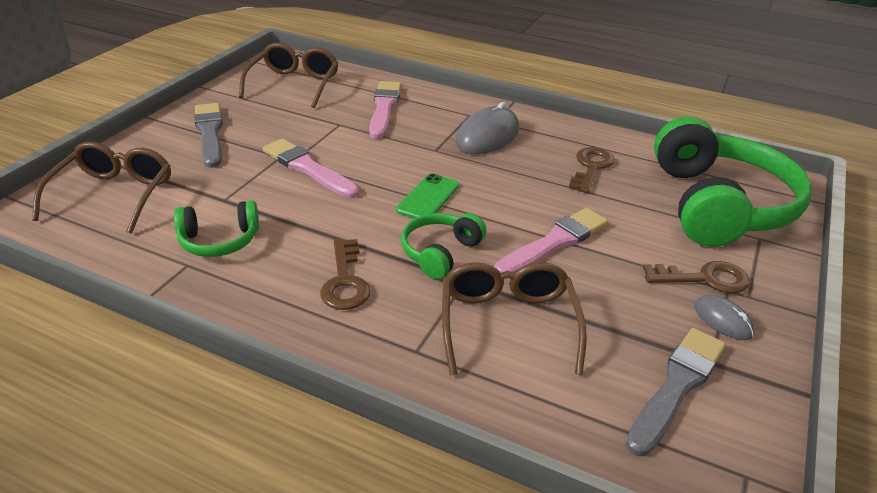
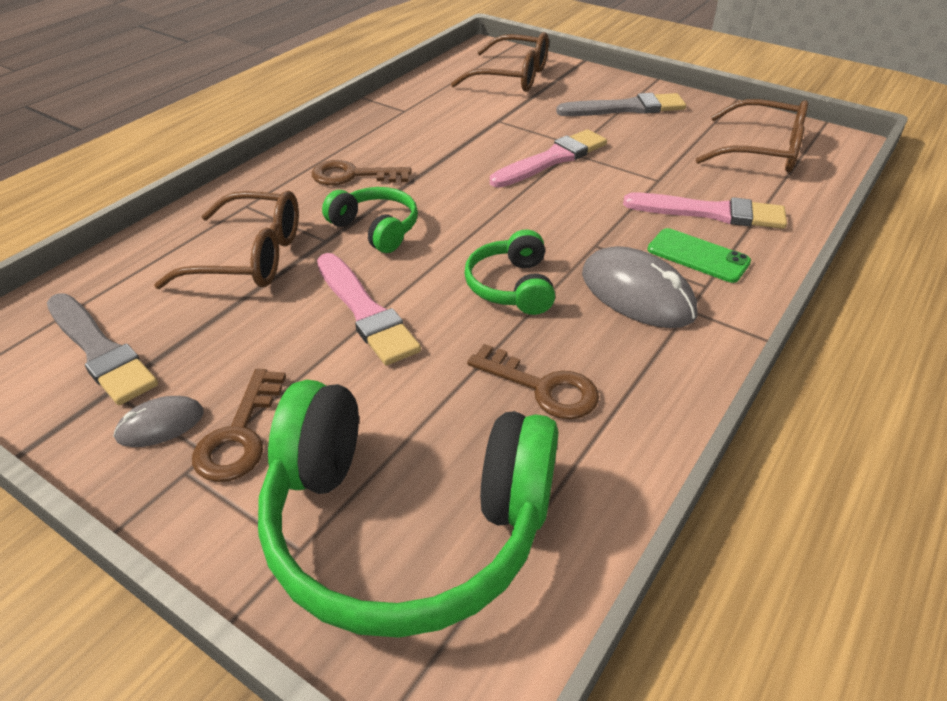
camera: 100 degrees right, 5 degrees up
green headphones [174,200,259,257] -> green headphones moved to [464,229,555,315]
green phone [396,173,459,219] -> green phone moved to [648,228,751,283]

